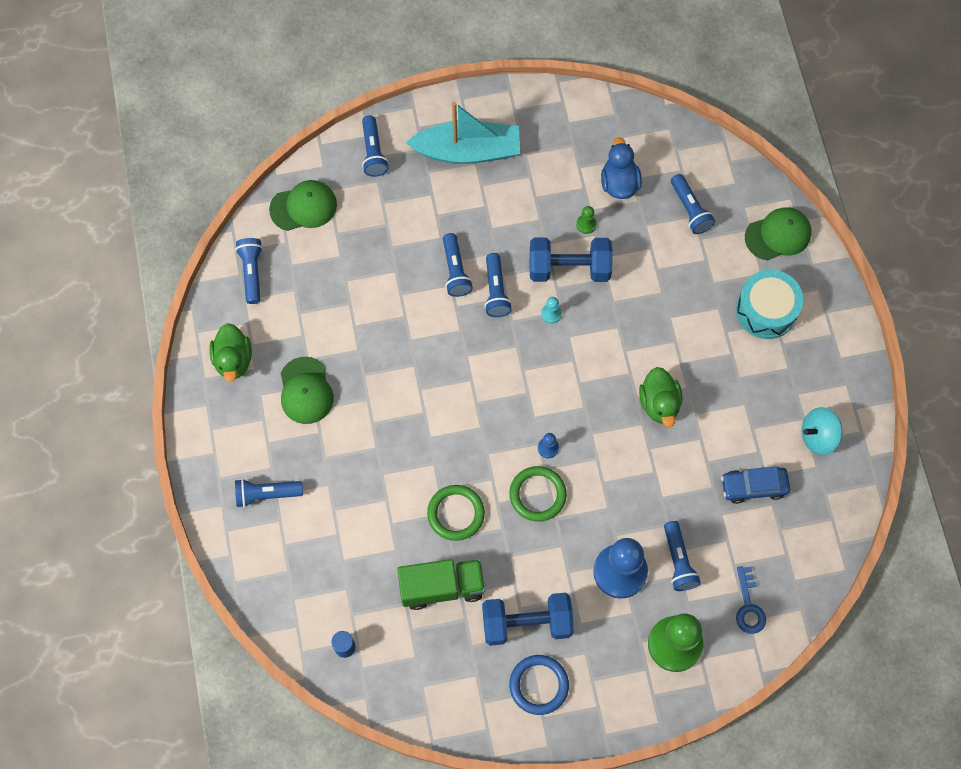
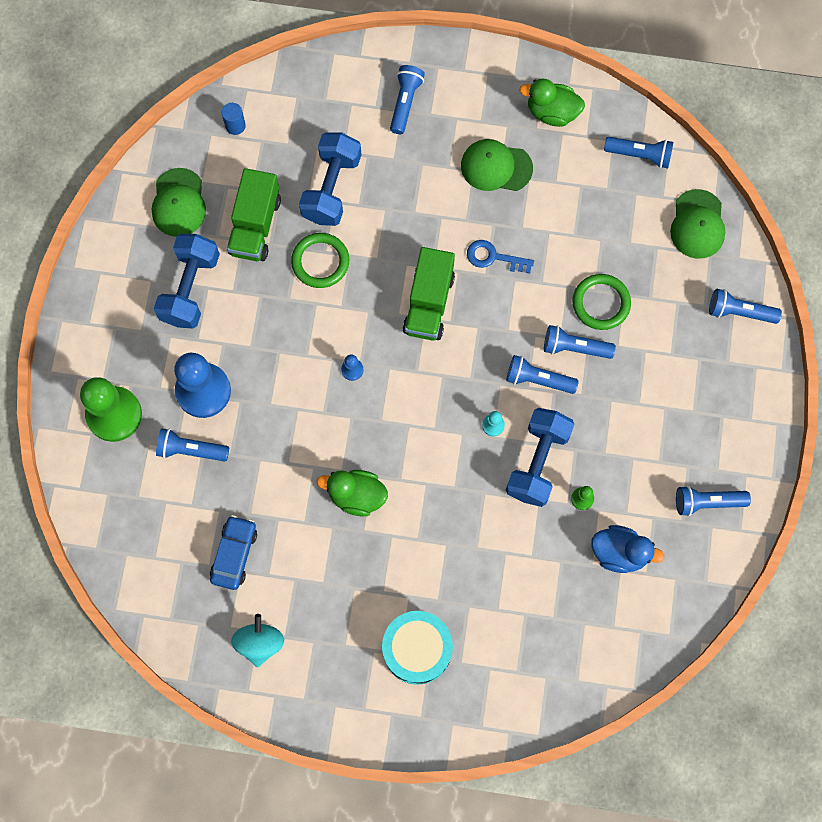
camera: 110 degrees right, 5 degrees up
turquoise boat [406,101,520,164] -> none
green ring [509,466,567,522] -> green ring moved to [572,274,631,330]
blue ring [509,655,569,715] -> none
blue flashlight [671,174,715,234] -> blue flashlight moved to [676,486,751,516]
blue key [736,566,766,634] -> blue key moved to [467,240,534,274]
green cap [745,207,812,261] -> green cap moved to [152,168,206,237]
none -> blue dumbbell [299,132,361,226]
none -> green truck [403,247,455,341]

